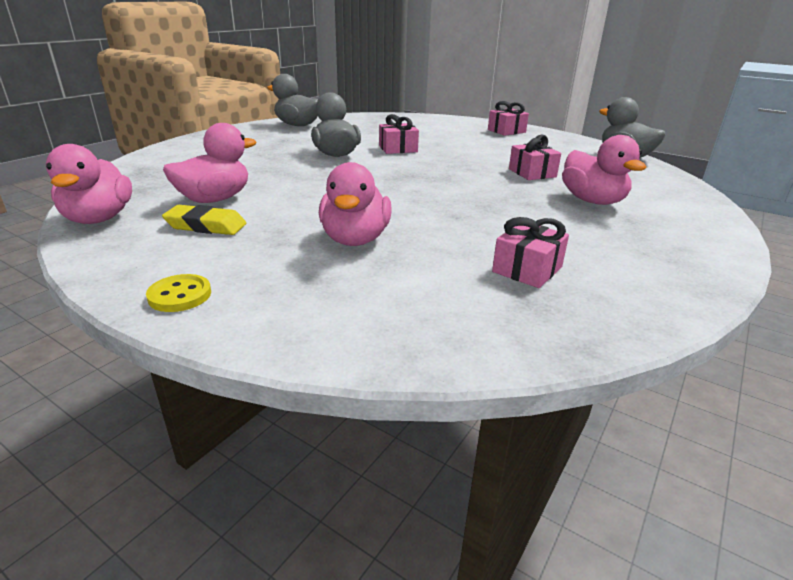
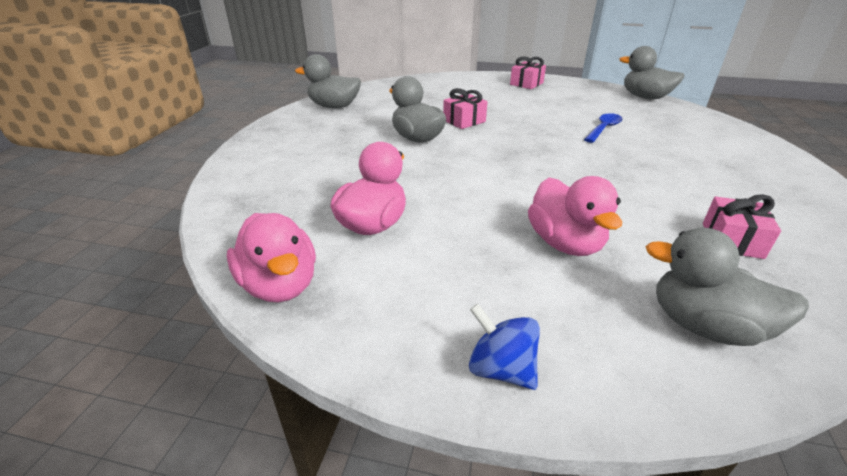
camera: 20 degrees left, 5 degrees up
yellow button [146,274,211,312] -> blue spinning top [469,304,540,390]
yellow eraser [162,205,246,235] -> none
pink gift [509,135,561,180] -> blue spoon [584,113,622,143]
pink duck [562,135,647,205] -> none
none -> grey duck [645,228,809,346]

